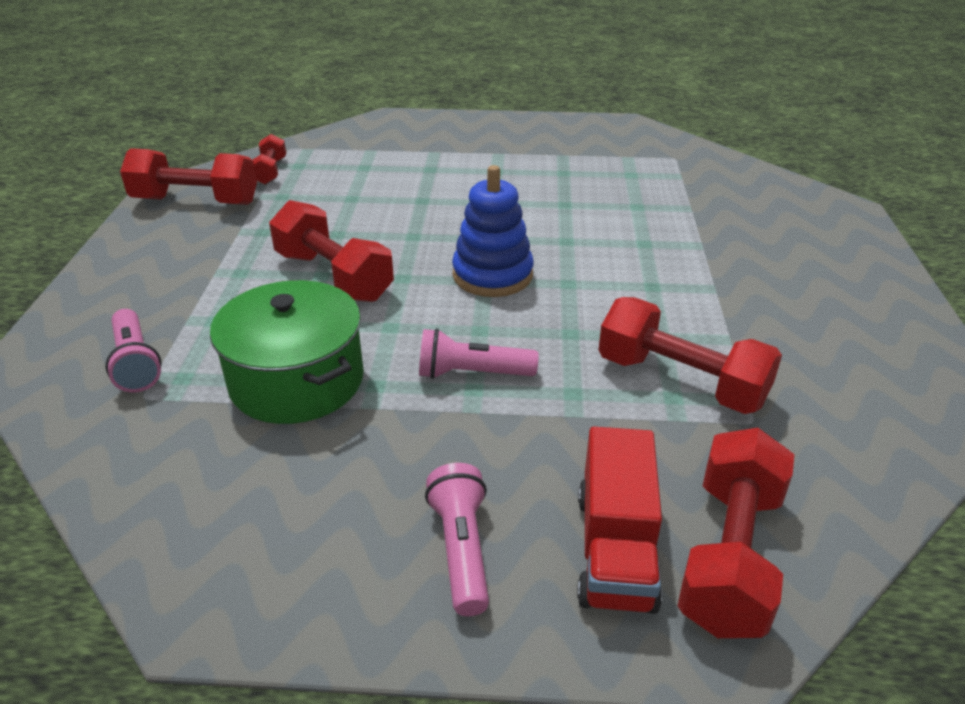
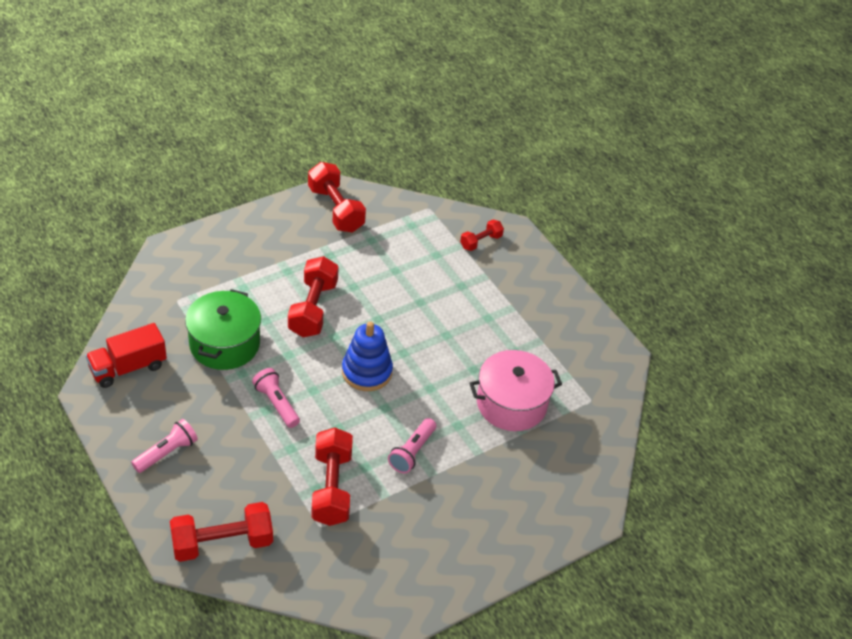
camera: 50 degrees right, 10 degrees up
pink flashlight [105,309,162,392] -> pink flashlight moved to [388,418,436,473]
red dumbbell [252,134,286,184] -> red dumbbell moved to [460,220,504,251]
red truck [577,427,662,614] -> red truck moved to [86,323,167,388]
none -> pink pot [469,350,562,431]

